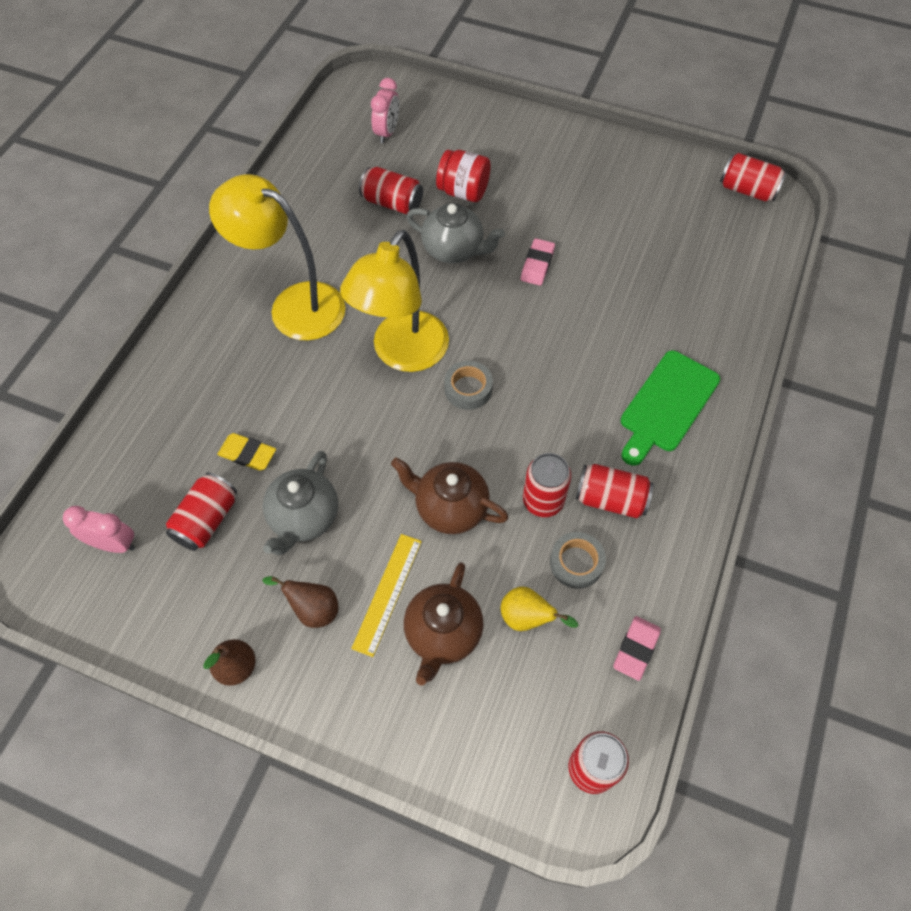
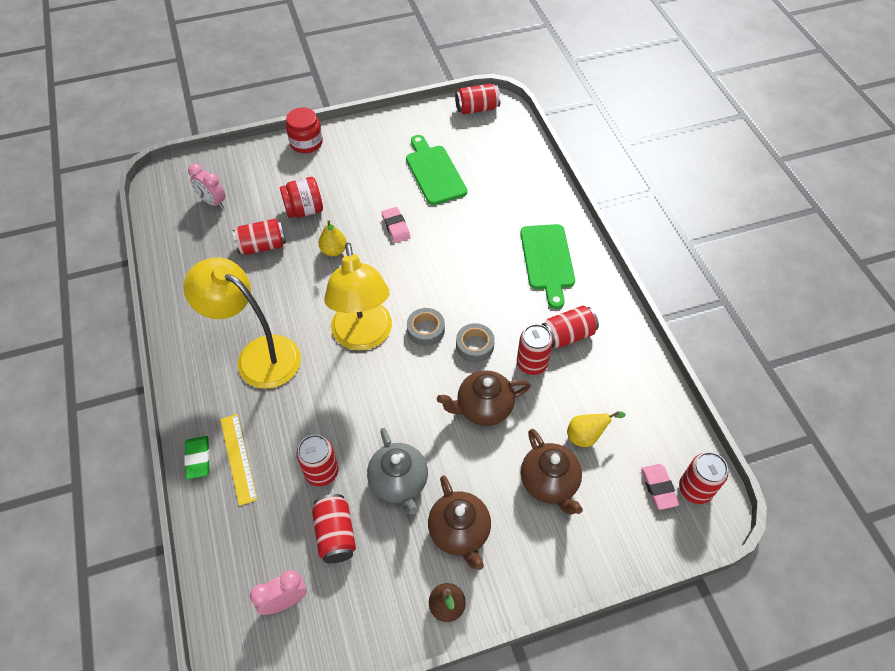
camera: 40 degrees left, 5 degrees down
yellow lamp [209,174,345,341] -> yellow lamp turned 45 degrees clockwise [183,258,301,389]
yellow eraser [217,433,276,471] -> red can [296,435,338,486]
brown pear [262,576,339,628] -> brown teapot [428,475,491,570]
yellow ruler [351,534,422,657] -> yellow ruler moved to [220,414,257,506]
pink clock [371,78,399,143] -> pink clock turned 150 degrees clockwise [188,164,226,209]
grey teapot [406,203,505,263] -> yellow pear [318,220,347,256]
grey tape [550,532,606,589] -> grey tape moved to [456,323,495,362]
pink eraser [613,616,661,681] -> pink eraser moved to [641,464,679,510]
none -> green eraser [184,436,210,479]
none -> red jar [286,107,323,153]
none -> green cutting board [406,135,467,205]

